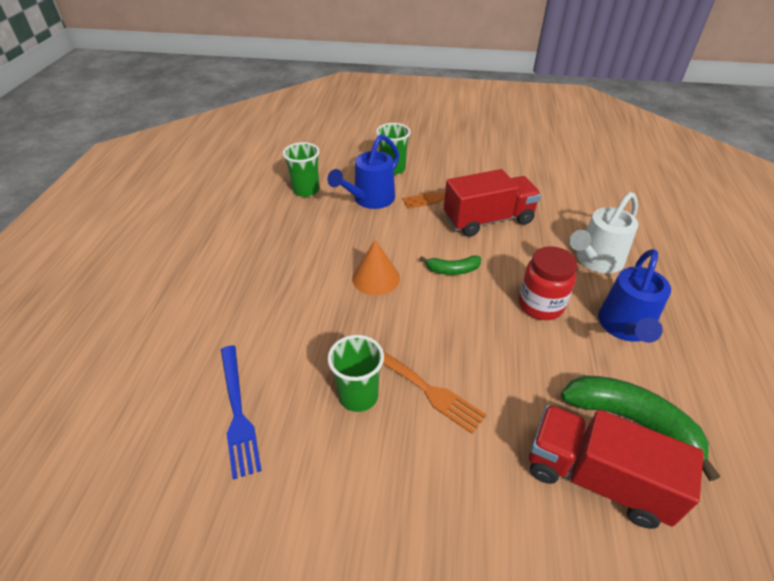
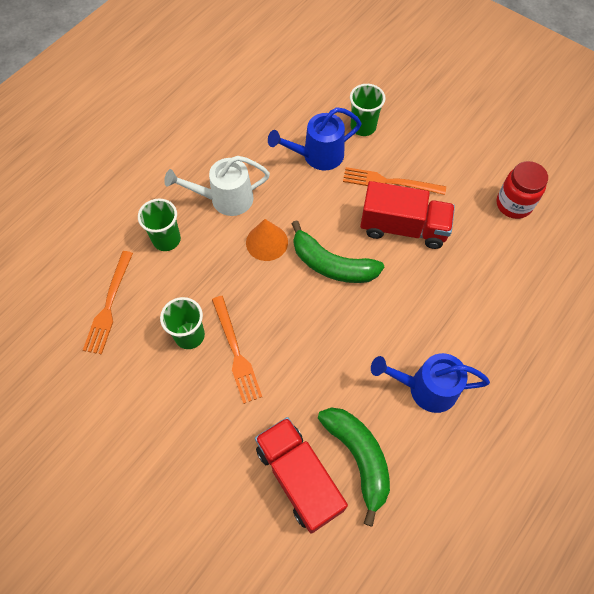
camera: 30 degrees right, 20 degrees up
blue fork [221,345,262,480] -> orange fork [83,251,133,355]
green cup [283,142,320,197] -> green cup moved to [138,199,181,251]
green banana [420,255,481,275] -> green banana [291,220,384,283], size x1.84
red jar [519,246,577,320] -> red jar moved to [497,161,548,219]
white watering can [569,192,638,273] -> white watering can moved to [164,156,270,216]
blue watering can [598,249,671,343] -> blue watering can turned 45 degrees clockwise [371,353,490,413]

